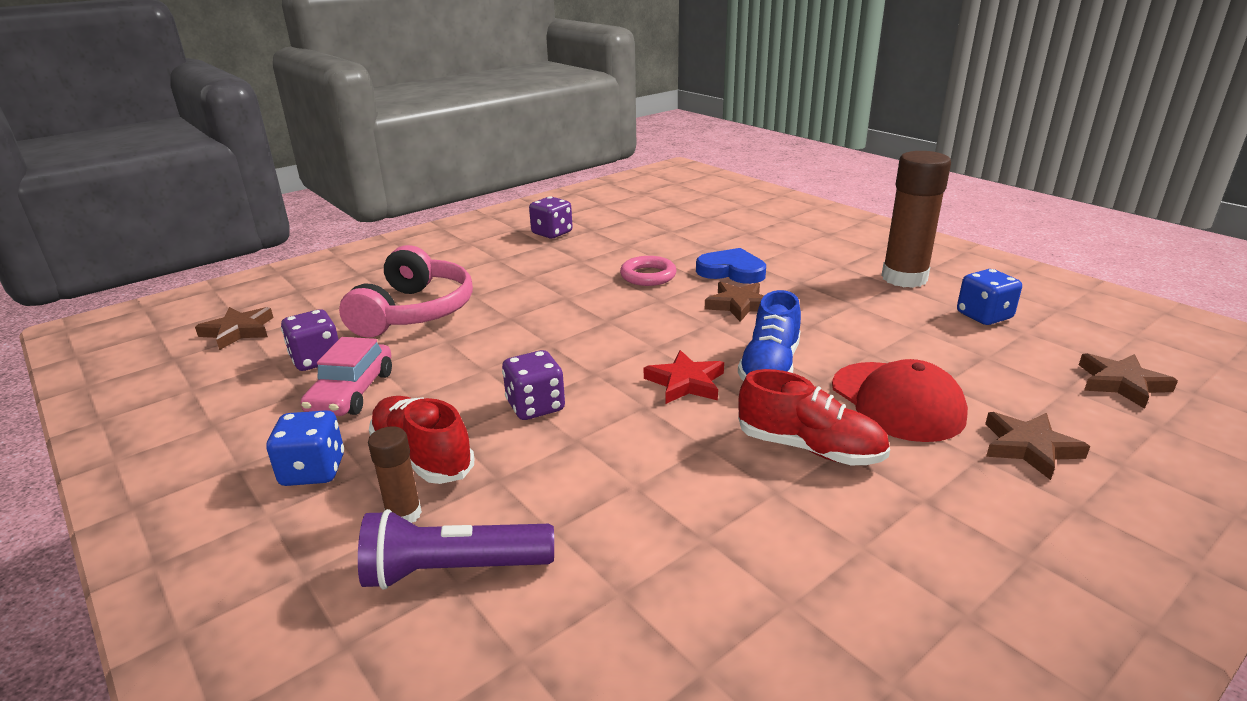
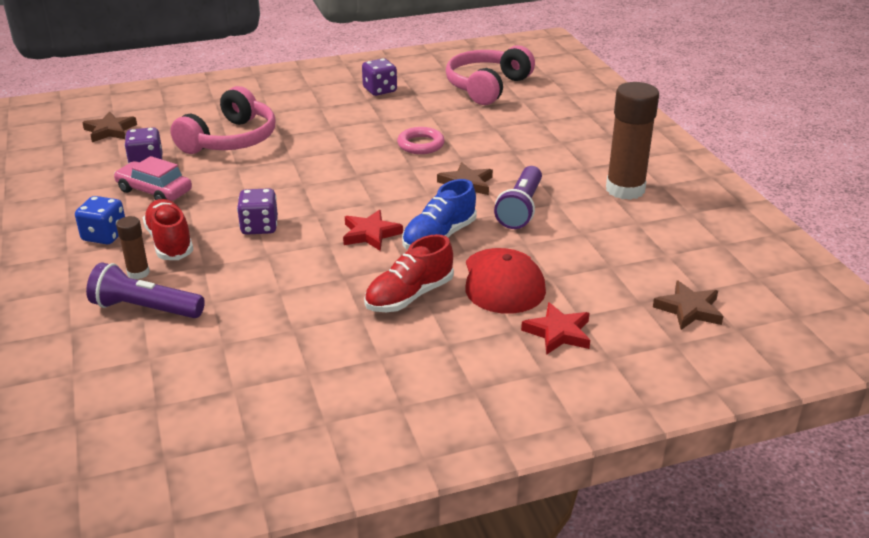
camera: 20 degrees right, 5 degrees up
pink car [301,337,392,416] -> pink car turned 90 degrees clockwise [114,156,192,201]
blue heart [696,248,766,284] -> none
red shoe [738,369,890,465] -> red shoe turned 90 degrees clockwise [364,234,454,312]
blue dice [957,269,1022,325] -> none
brown star [985,412,1090,480] -> red star [521,302,590,355]
none -> pink headphones [446,45,535,105]
none -> purple flashlight [494,166,542,229]

